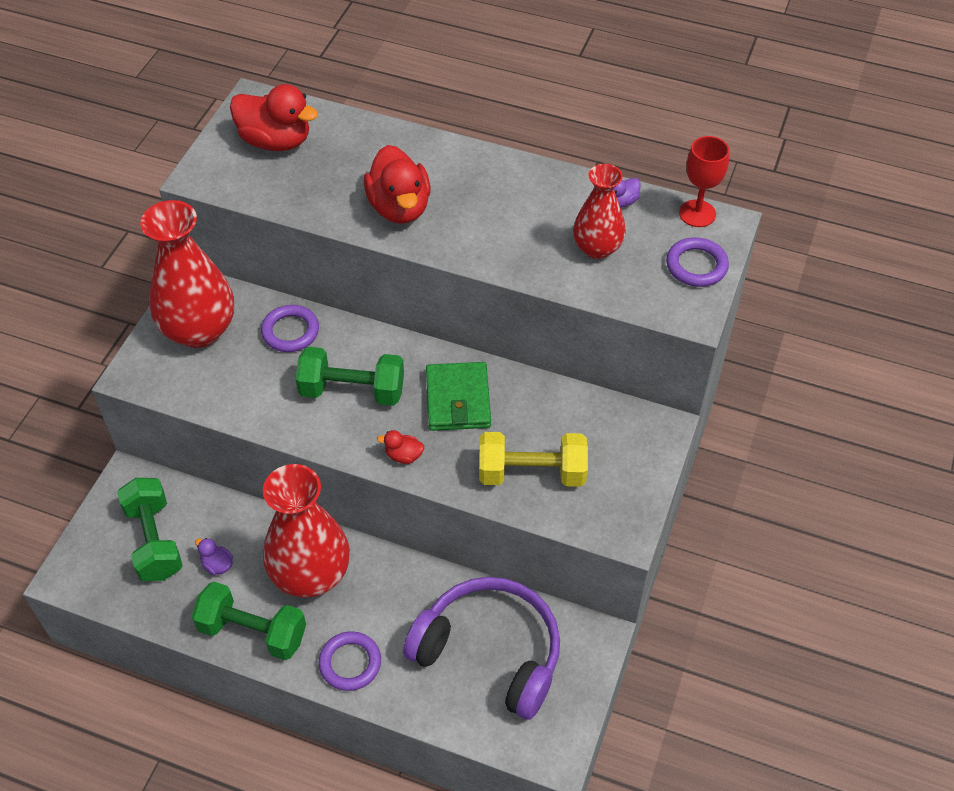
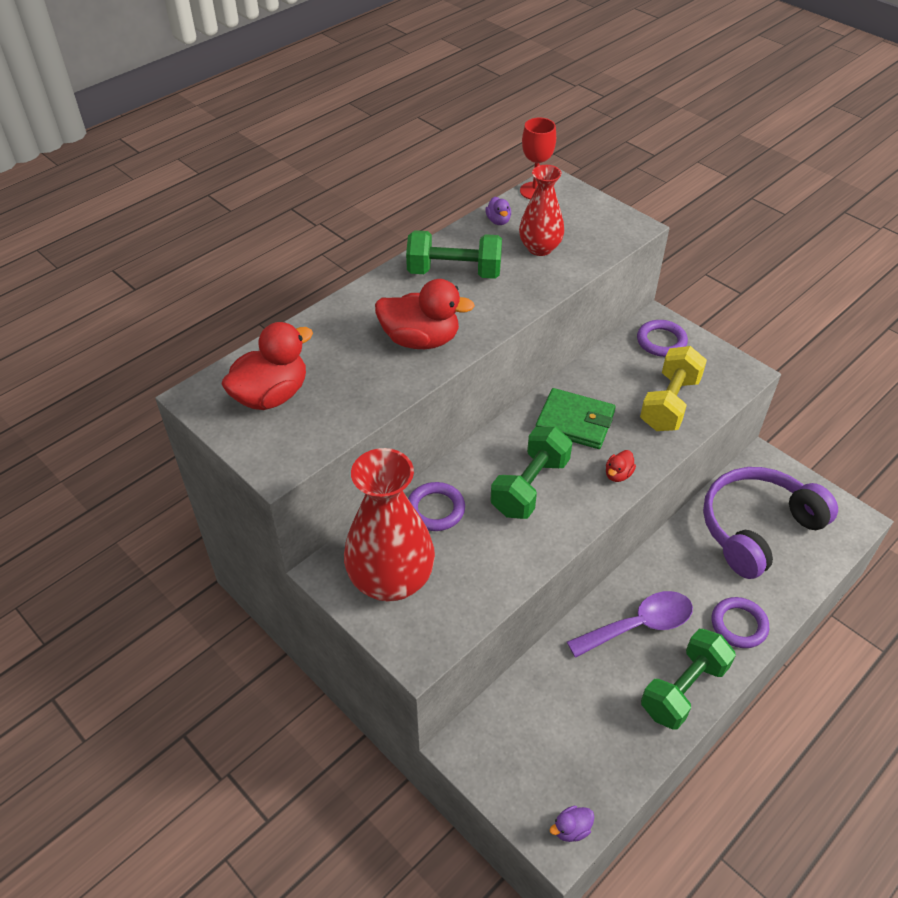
camera: 65 degrees left, 5 degrees down
green dumbbell [117,478,183,581] -> green dumbbell moved to [406,230,502,279]
purple duck [195,538,233,575] -> purple duck moved to [550,806,594,842]
red vase [263,464,350,597] -> purple spoon [567,591,693,658]
purple ring [666,237,729,287] -> purple ring moved to [637,320,688,357]

